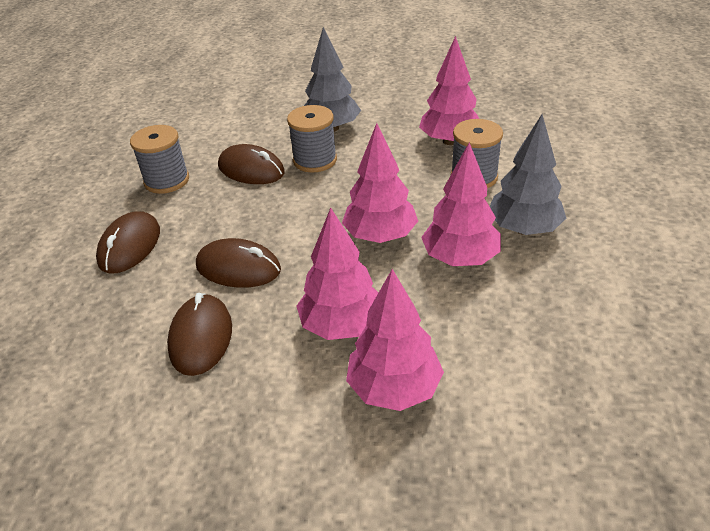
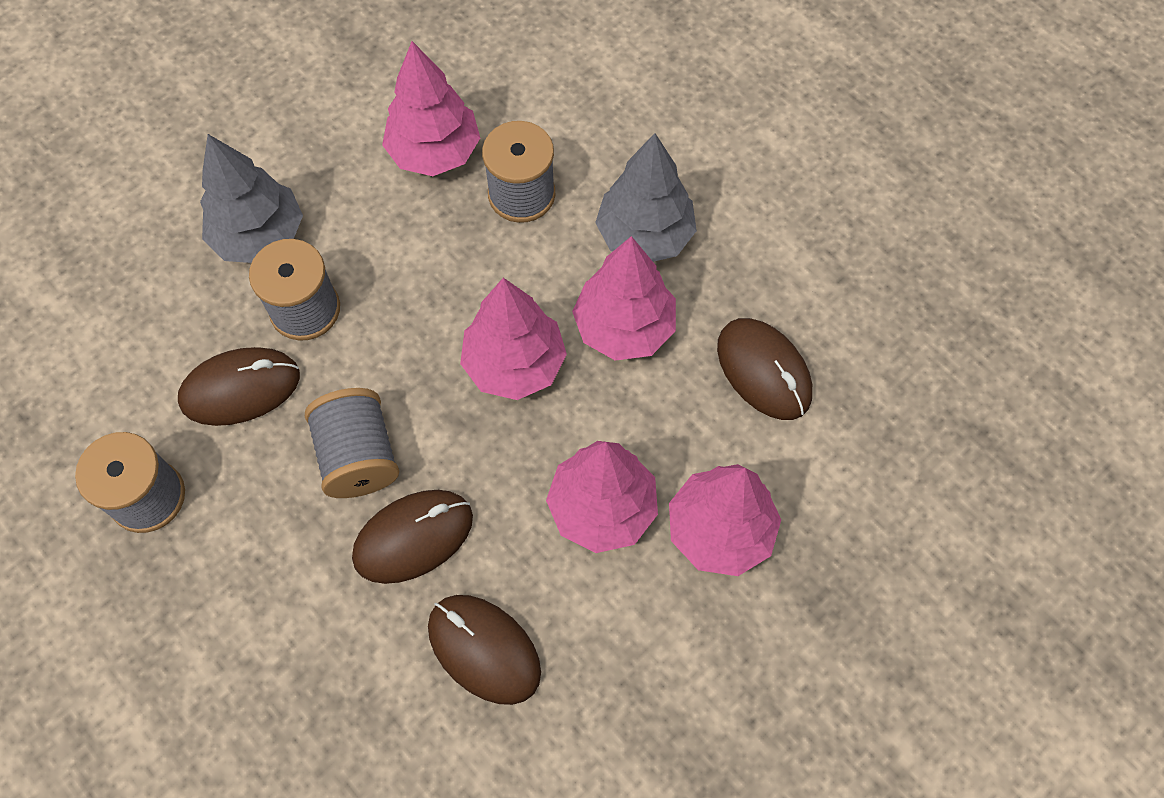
camera: 50 degrees left, 25 degrees up
brown mouse [96,211,160,273] -> brown mouse moved to [717,318,812,420]
none -> grey spool [305,388,399,498]

